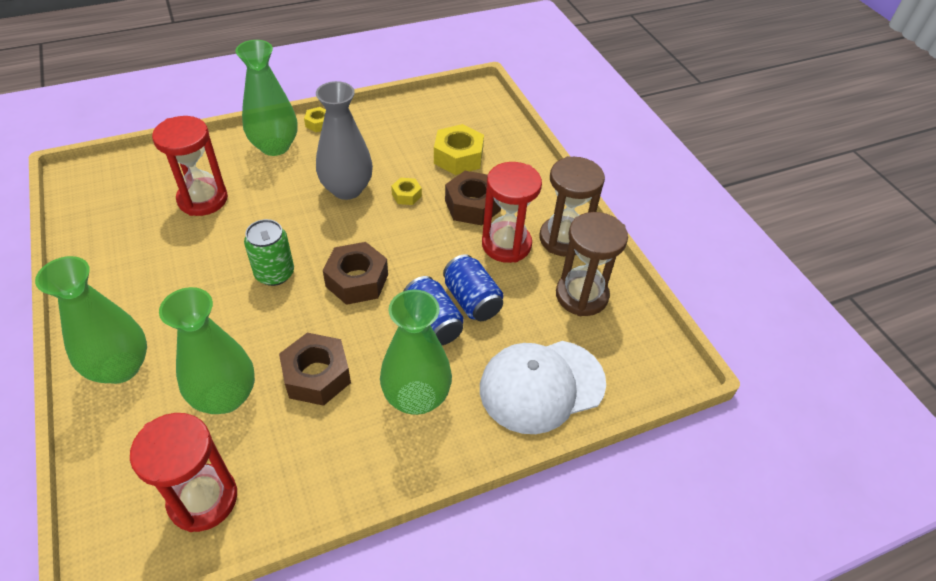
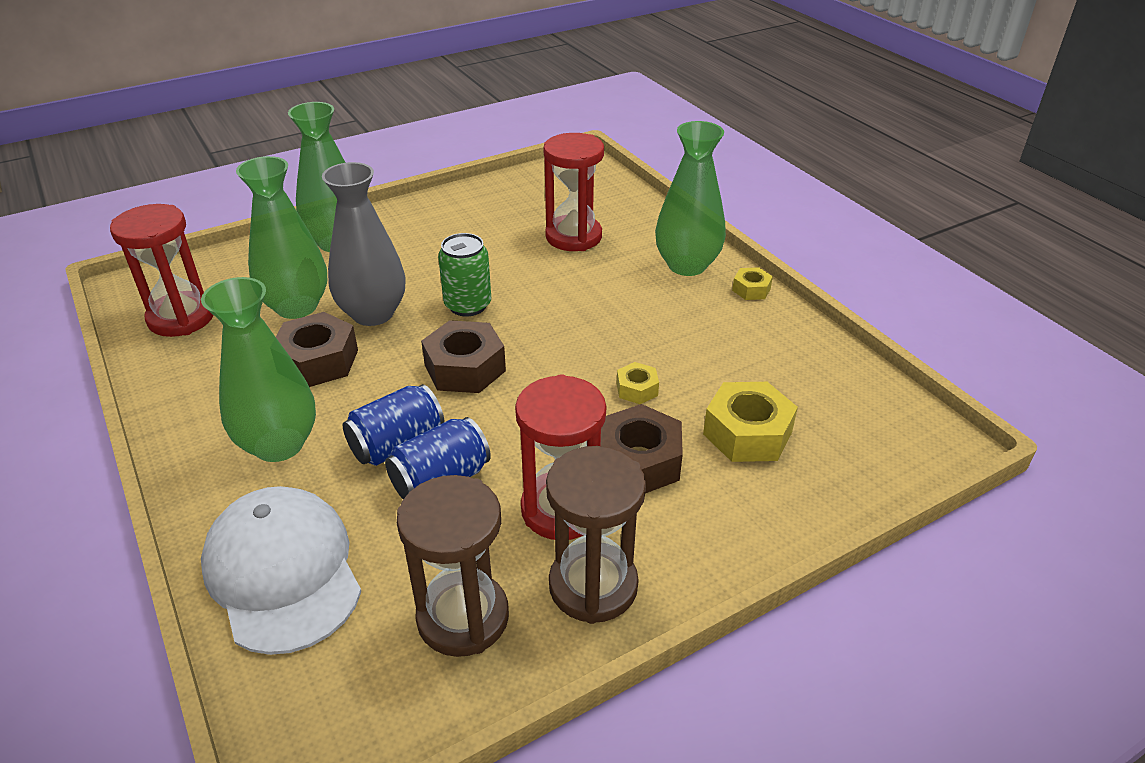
camera: 85 degrees right, 10 degrees down
grey vase [316,81,373,200] -> grey vase moved to [322,162,405,326]

